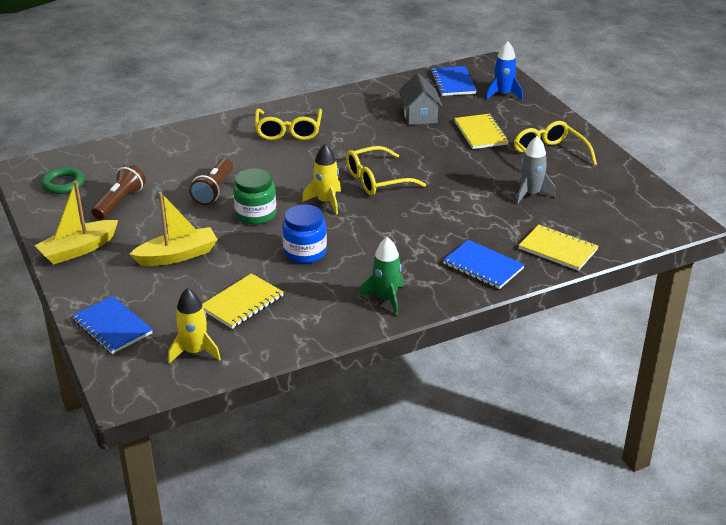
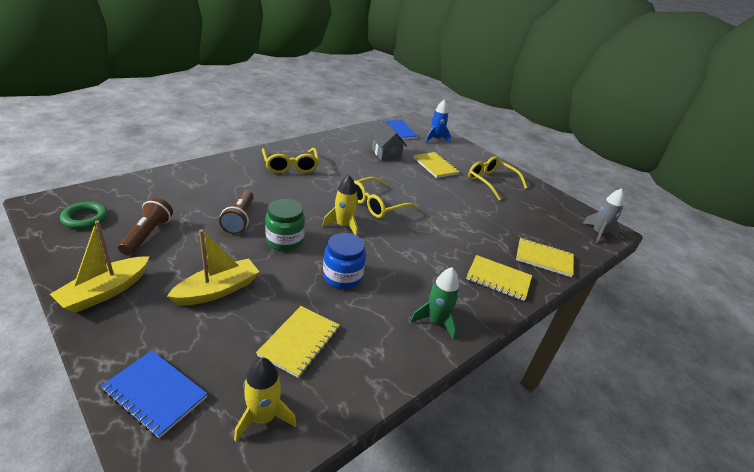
camera: 20 degrees left, 0 degrees up
blue notebook [443,240,525,289] -> yellow notebook [466,255,532,301]
grey rocket [516,136,556,204] -> grey rocket moved to [583,188,624,243]

